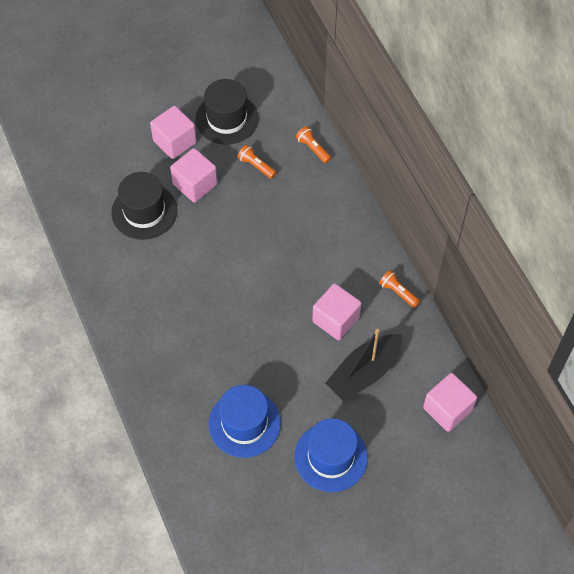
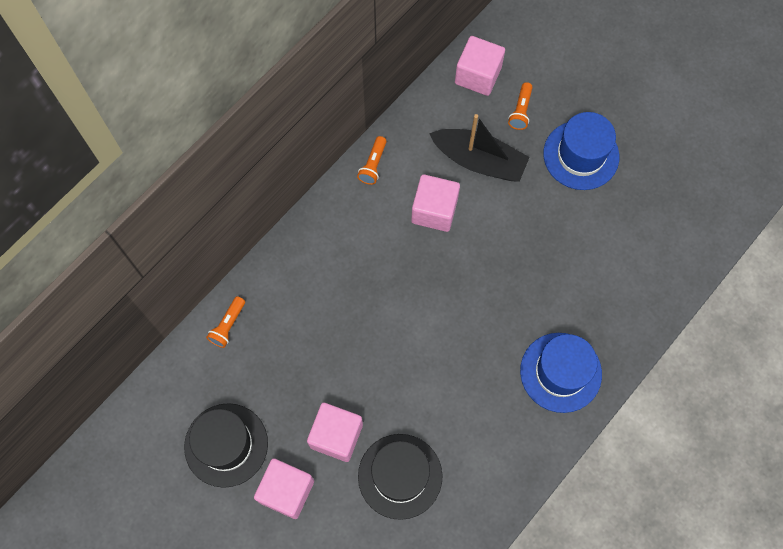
camera: 115 degrees left, 10 degrees up
blue hat [209,385,281,458] -> blue hat moved to [520,333,602,413]
orange flashlight [237,145,277,179] -> orange flashlight moved to [508,82,533,130]

